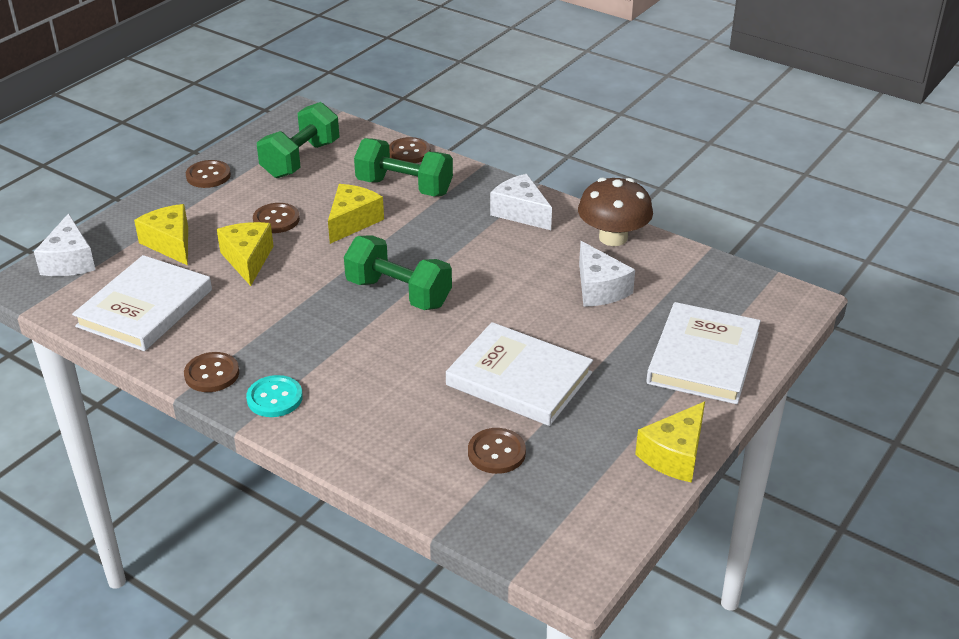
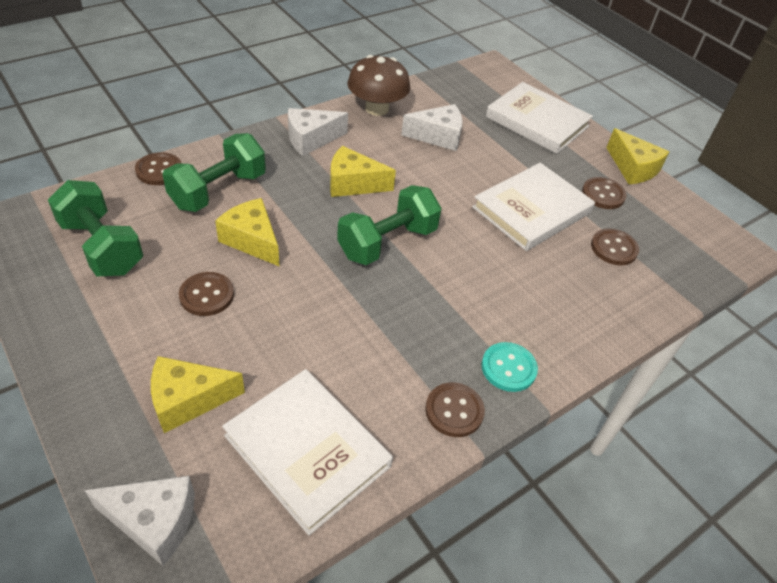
camera: 75 degrees left, 10 degrees up
brown button [186,160,231,188] -> brown button moved to [582,177,627,209]
yellow cheese [217,222,274,286] -> yellow cheese moved to [330,146,396,197]

